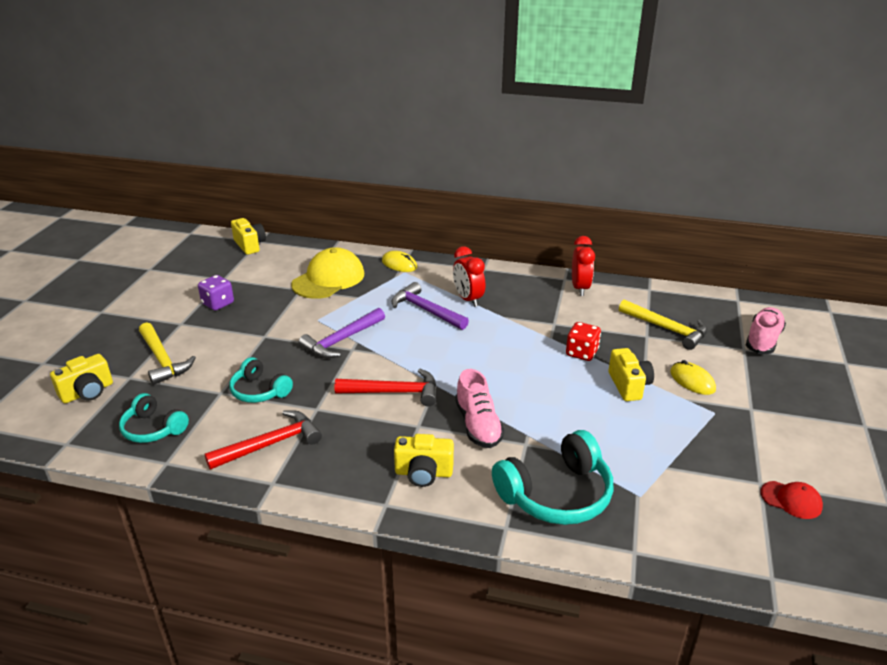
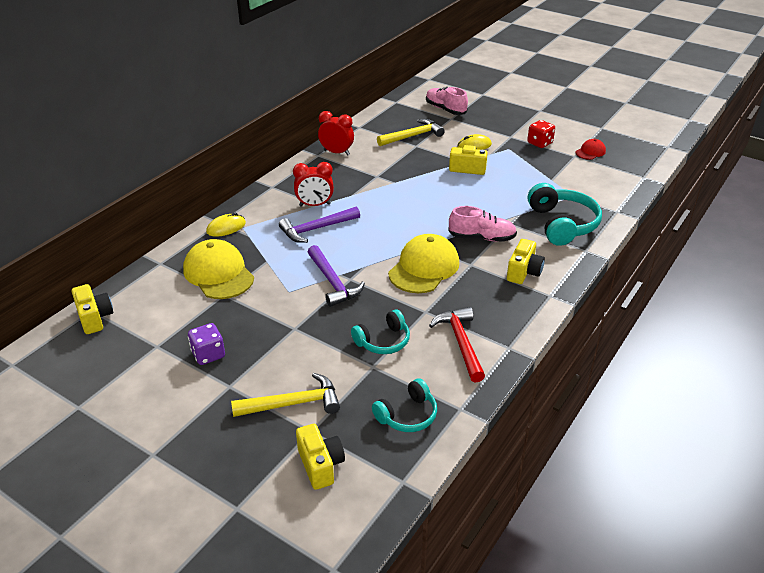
camera: 70 degrees left, 5 degrees up
yellow camera [231,218,266,255] -> yellow camera turned 75 degrees clockwise [72,284,113,334]
red hammer [335,369,436,406] -> yellow cap [388,234,459,293]
red dice [566,322,601,361] -> red dice moved to [527,120,555,148]

